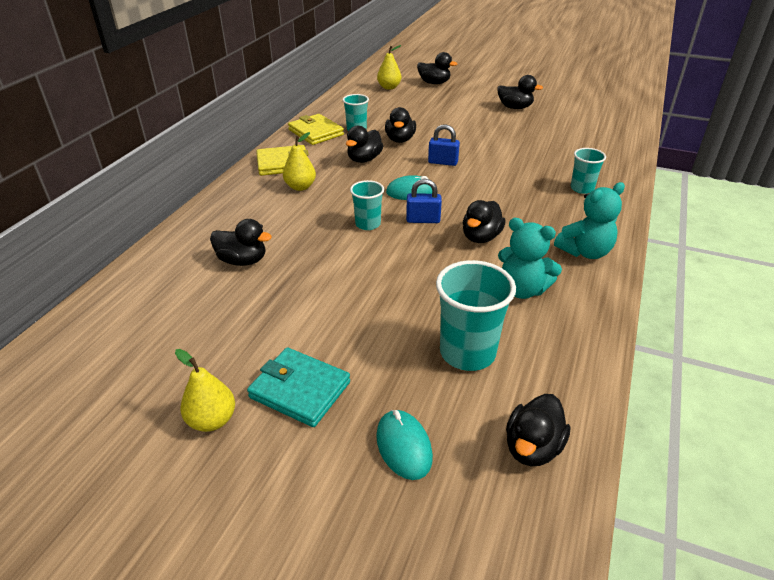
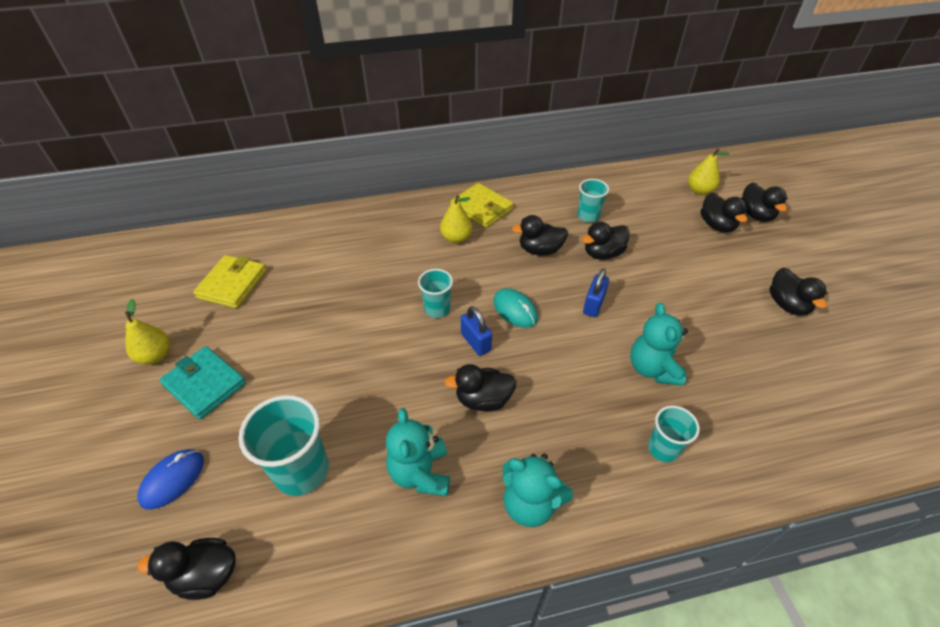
camera: 55 degrees right, 10 degrees up
black duck [210,219,272,266] -> black duck moved to [701,193,747,233]
turquoise wallet [247,347,350,427] -> turquoise wallet turned 45 degrees counterclockwise [159,346,246,420]
yellow wallet [288,114,344,145] -> yellow wallet moved to [193,255,266,308]
turquoise mouse [376,410,433,480] -> blue mouse [137,449,204,510]
blue padlock [428,124,460,166] -> blue padlock turned 45 degrees clockwise [583,269,609,317]
none -> turquoise teddy bear [630,303,688,386]

